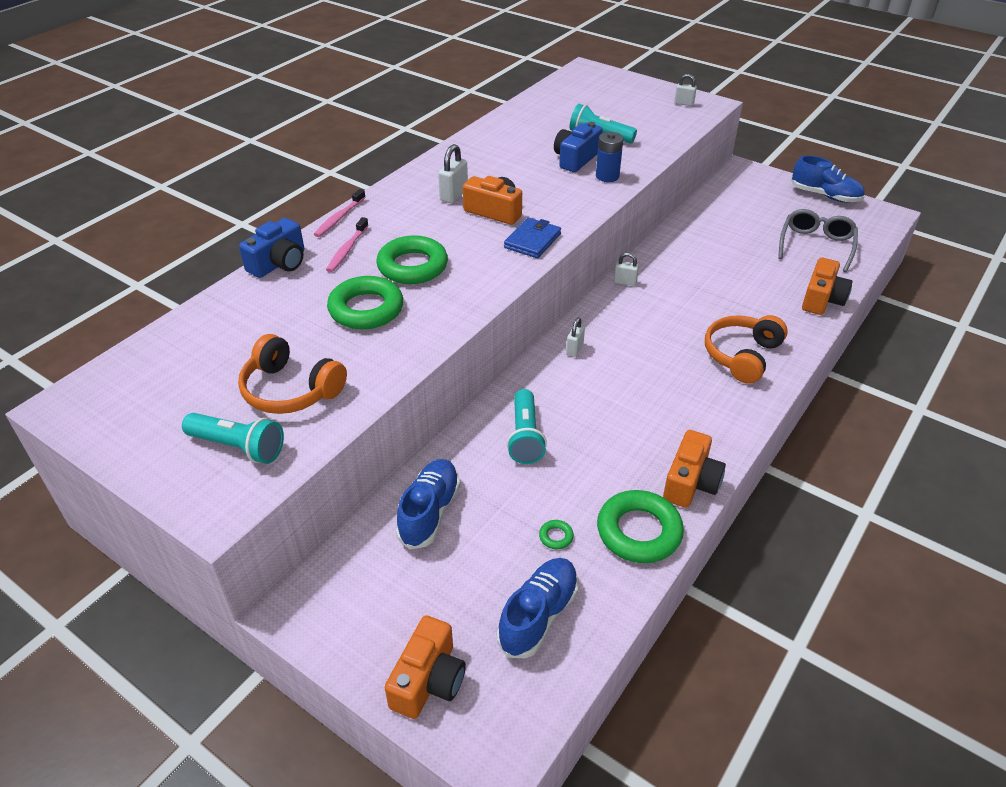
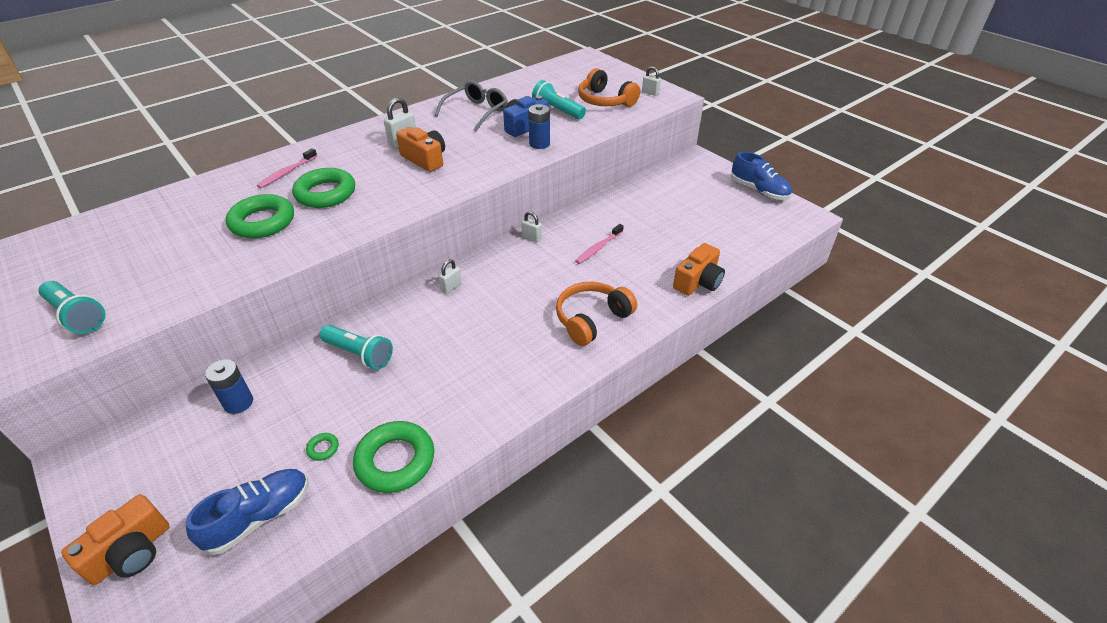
camera: 15 degrees right, 0 degrees up
orange headphones [238,334,347,414] -> orange headphones moved to [578,68,640,107]
blue camera [239,218,304,278] -> none
pink toothbrush [314,189,366,237] -> pink toothbrush moved to [575,224,624,264]
blue shoe [396,459,460,550] -> blue battery [205,359,253,414]
blue wallet [504,218,561,258] -> none
turquoise flashlight [507,389,547,464] -> turquoise flashlight turned 75 degrees counterclockwise [319,325,393,370]
orange camera [663,430,726,508] -> none
grey glasses [778,209,858,272] -> grey glasses moved to [435,80,508,131]

